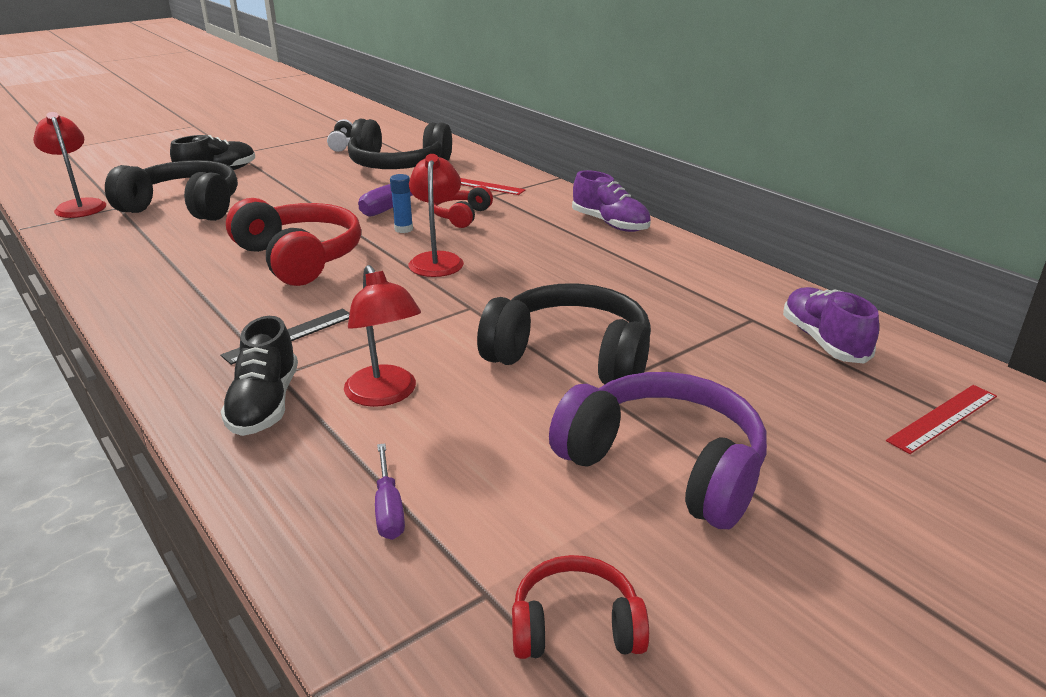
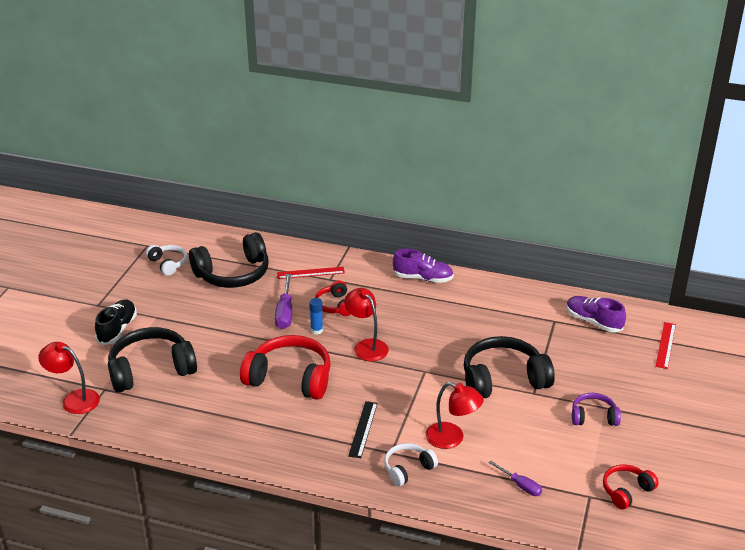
camera: 35 degrees left, 5 degrees up
black shoe [220,316,298,436] -> white headphones [384,443,438,486]
purple headphones [549,372,767,529] -> purple headphones [572,393,621,426], size x0.53

